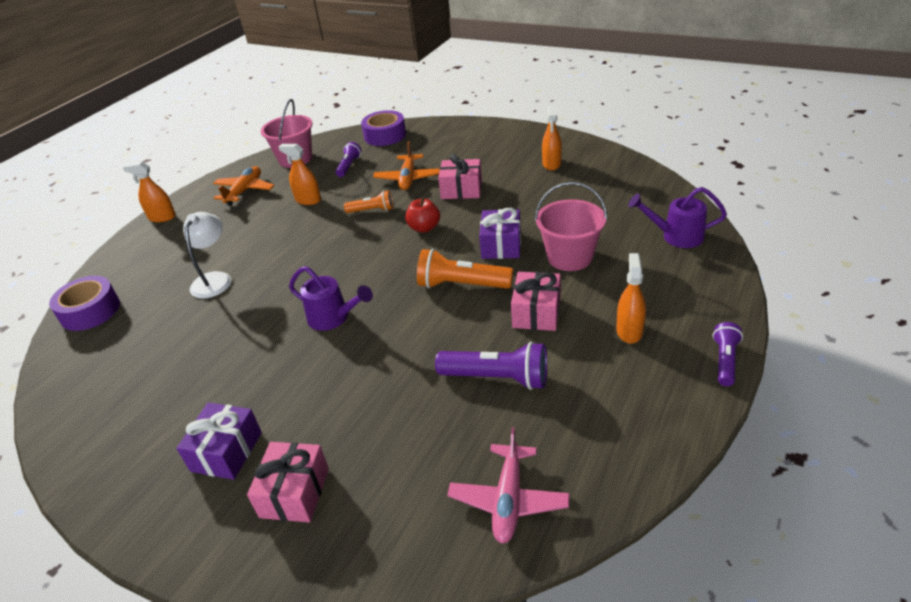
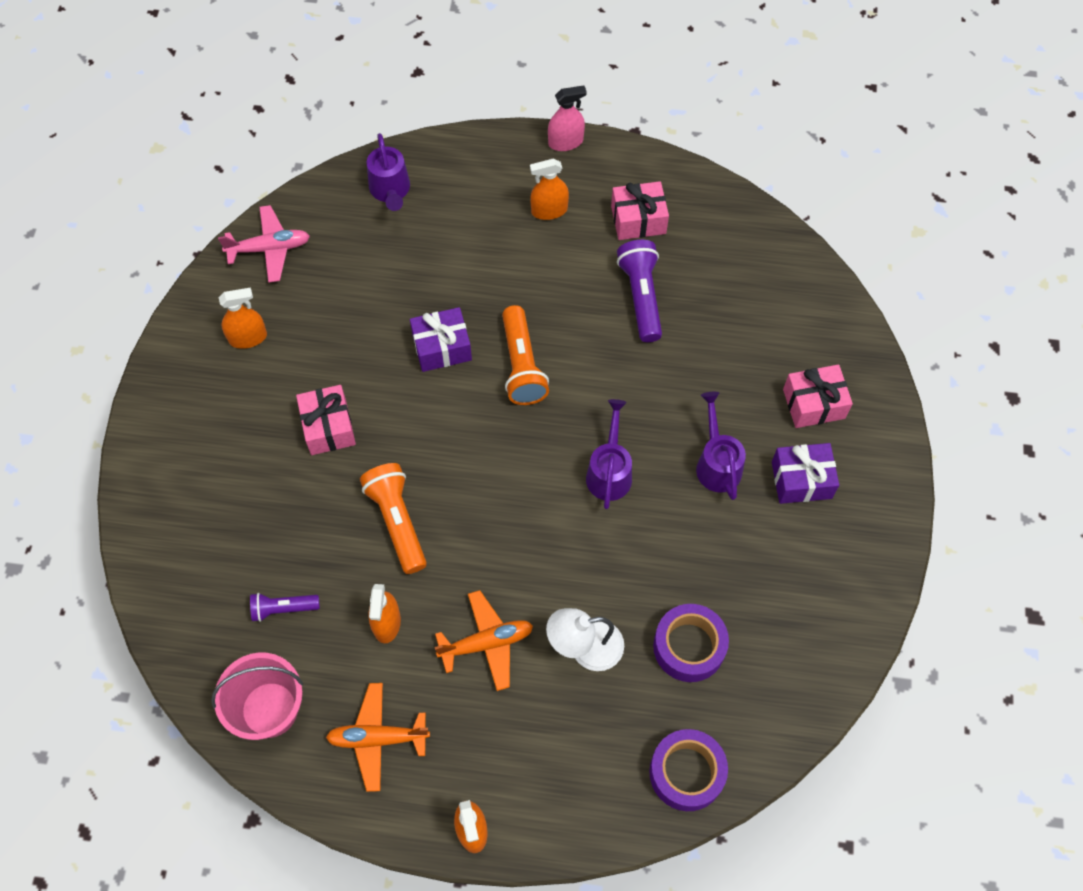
camera: 115 degrees left, 25 degrees up
orange flashlight [344,190,393,213] -> orange flashlight [360,463,427,574], size x1.65
purple tape [361,110,406,146] -> purple tape moved to [653,604,729,682]
orange plane [373,141,440,190] -> orange plane moved to [434,590,533,691]
red apple [405,197,440,233] -> none
pink plane [448,427,570,544] -> pink plane moved to [218,205,310,283]
pink gift [511,272,561,331] -> pink gift moved to [611,181,669,240]
pink bucket [535,182,607,271] -> none
purple flashlight [713,322,743,386] -> pink spray bottle [548,85,587,151]
none -> purple watering can [696,392,746,500]

